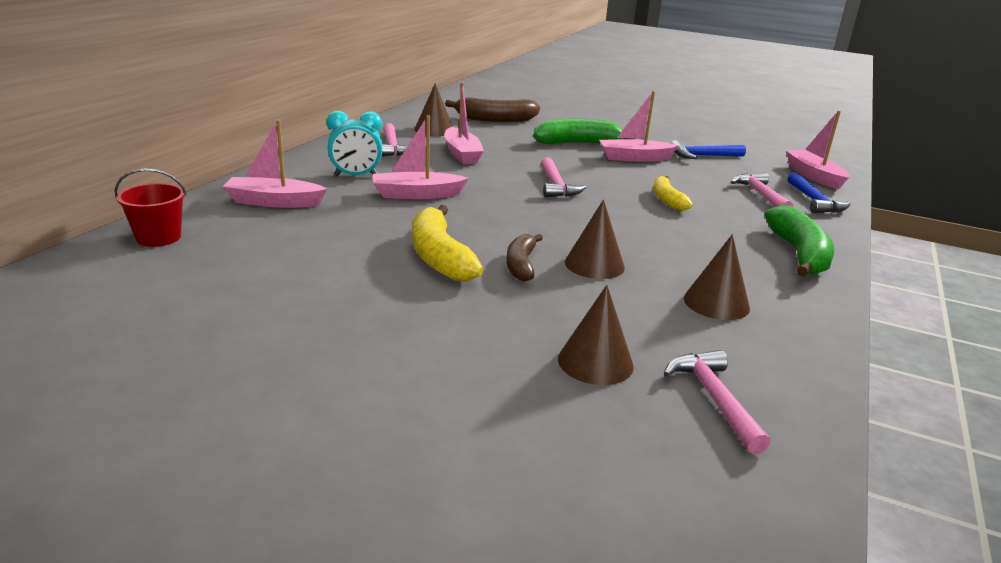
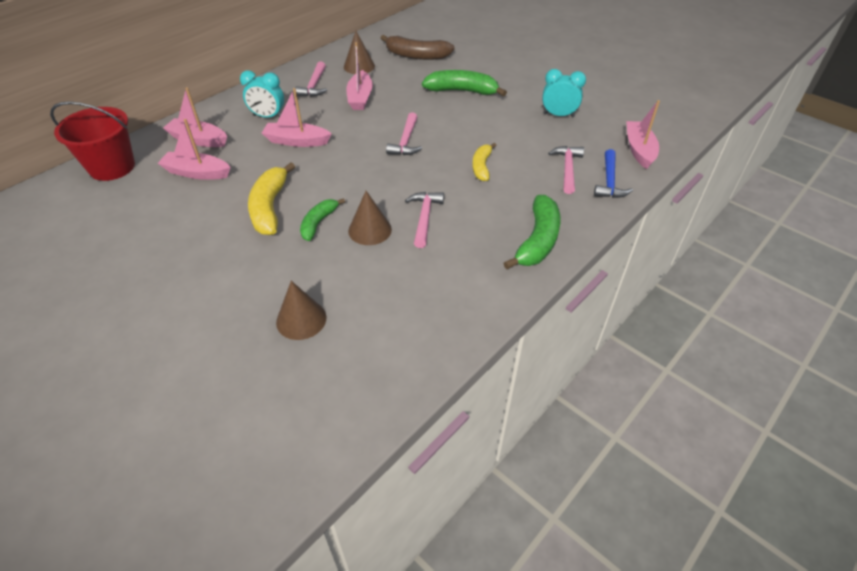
camera: 20 degrees right, 20 degrees up
red bucket [115,168,187,247] -> red bucket [50,101,135,181], size x1.63
brown banana [506,234,543,282] -> green banana [300,198,345,241]
pink boat [599,91,679,162] -> pink boat moved to [158,119,231,180]
pink hammer [664,350,770,454] -> pink hammer moved to [405,192,444,248]
blue hammer [671,140,746,159] -> turquoise clock [542,69,586,117]
brown cone [684,234,750,320] -> none

